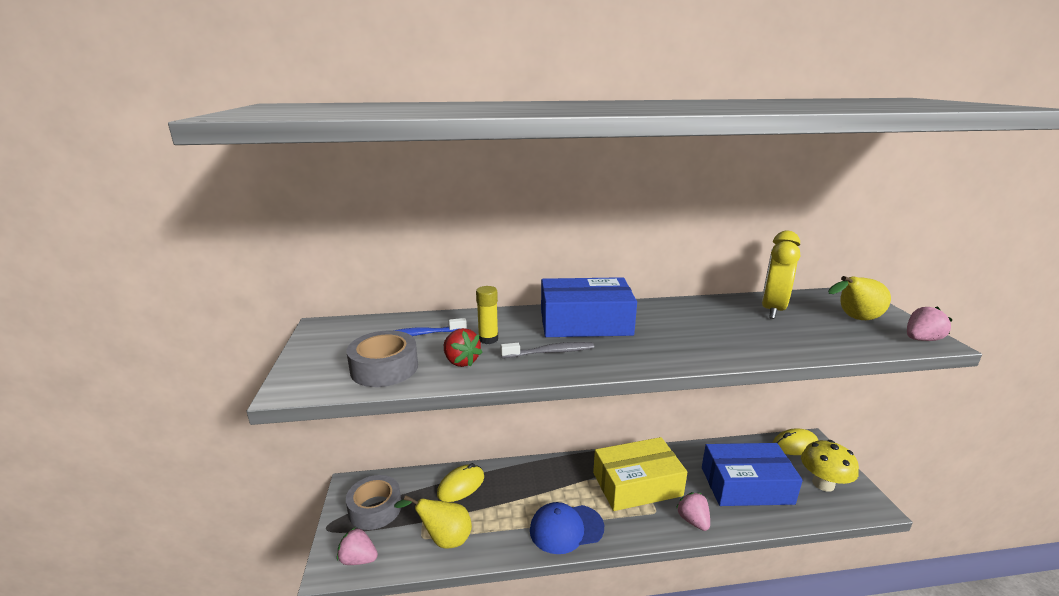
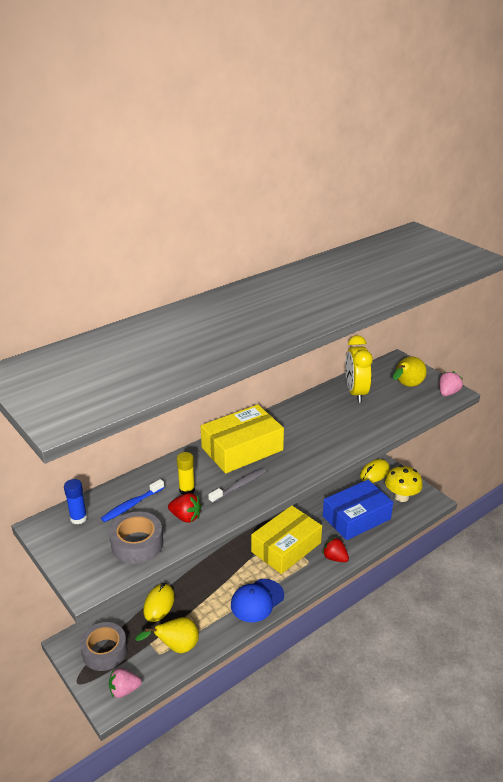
camera: 30 degrees left, 10 degrees up
blue box [541,277,637,337] -> yellow box [201,404,284,473]
pink strawberry [676,492,710,531] -> red strawberry [322,537,349,562]
none -> blue glue stick [64,479,87,524]

